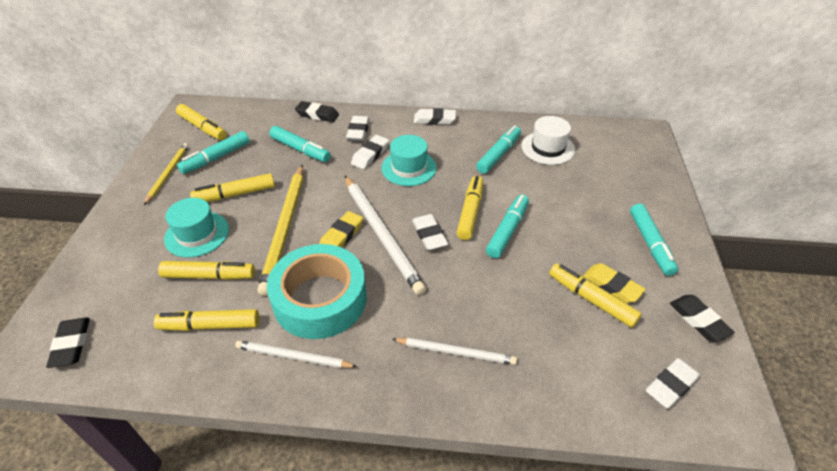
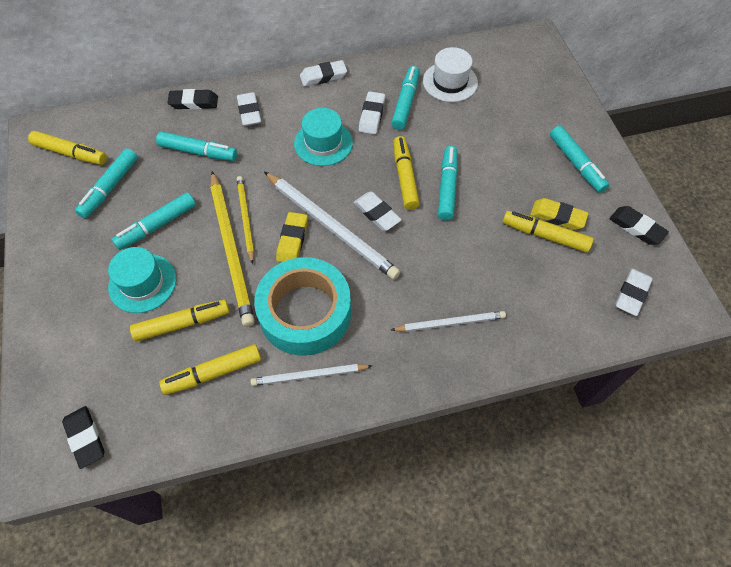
camera: 20 degrees left, 15 degrees up
yellow pencil [144,143,189,205] -> yellow pencil moved to [237,176,254,264]
yellow marker [190,173,275,202] -> turquoise marker [112,192,196,250]
white eraser [351,135,389,169] -> white eraser moved to [359,91,385,134]

